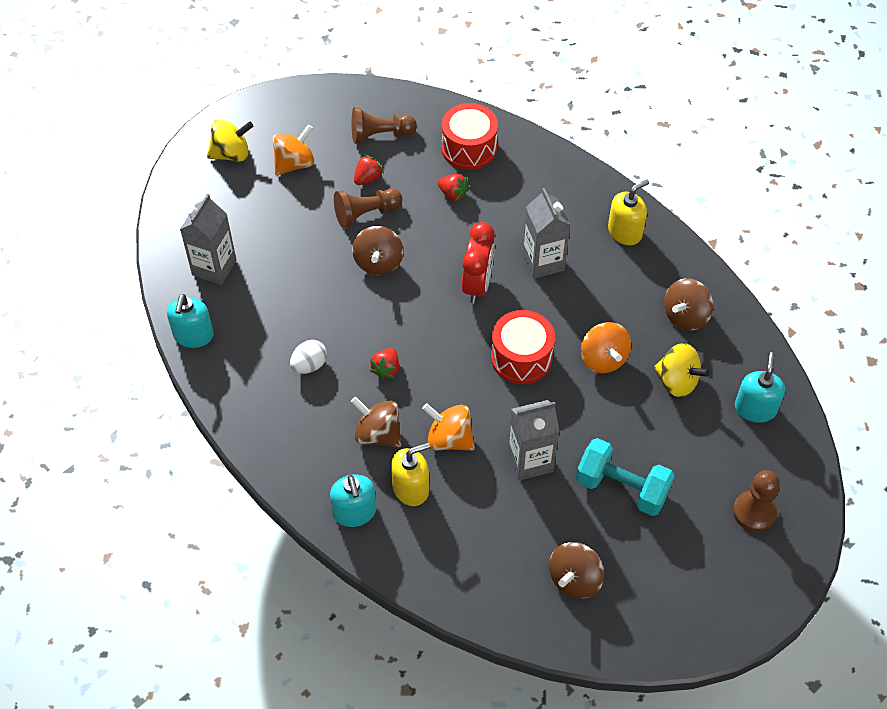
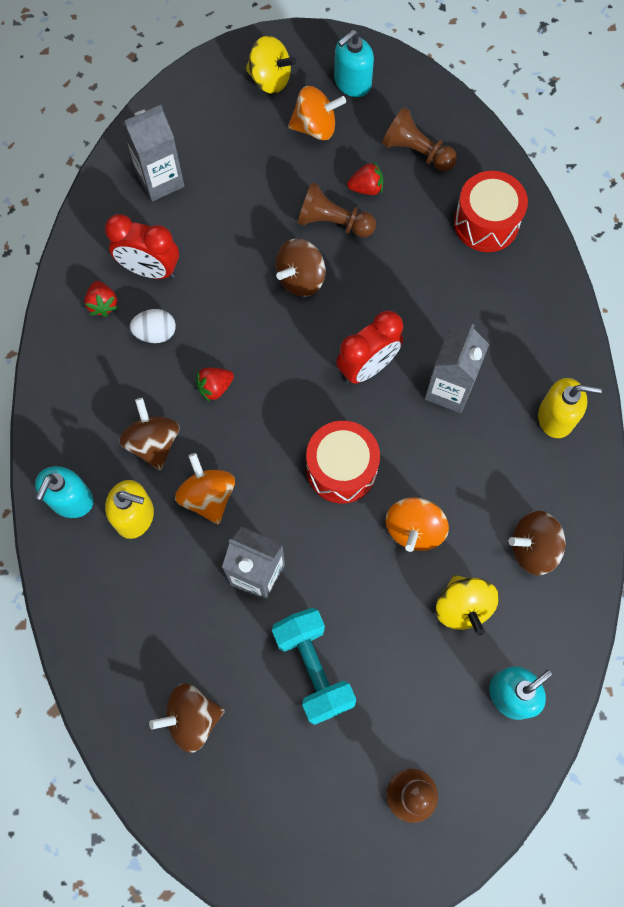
camera: 40 degrees right, 15 degrees up
turquoise soap dispenser [167,294,214,348] -> turquoise soap dispenser moved to [334,30,374,97]
red strawberry [438,174,469,202] -> red strawberry moved to [84,281,118,317]
none -> red clock [105,214,179,279]

